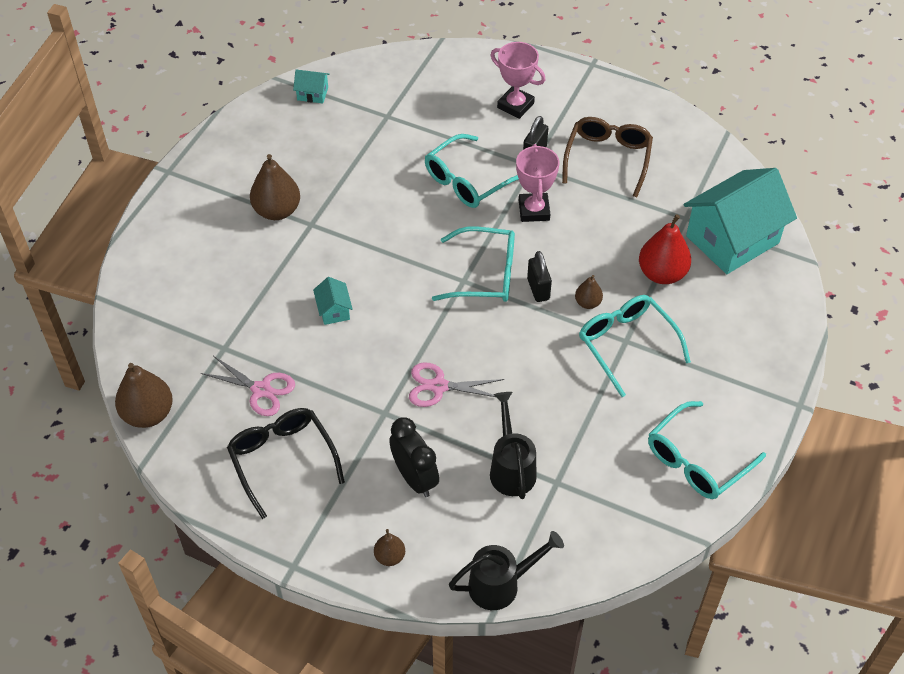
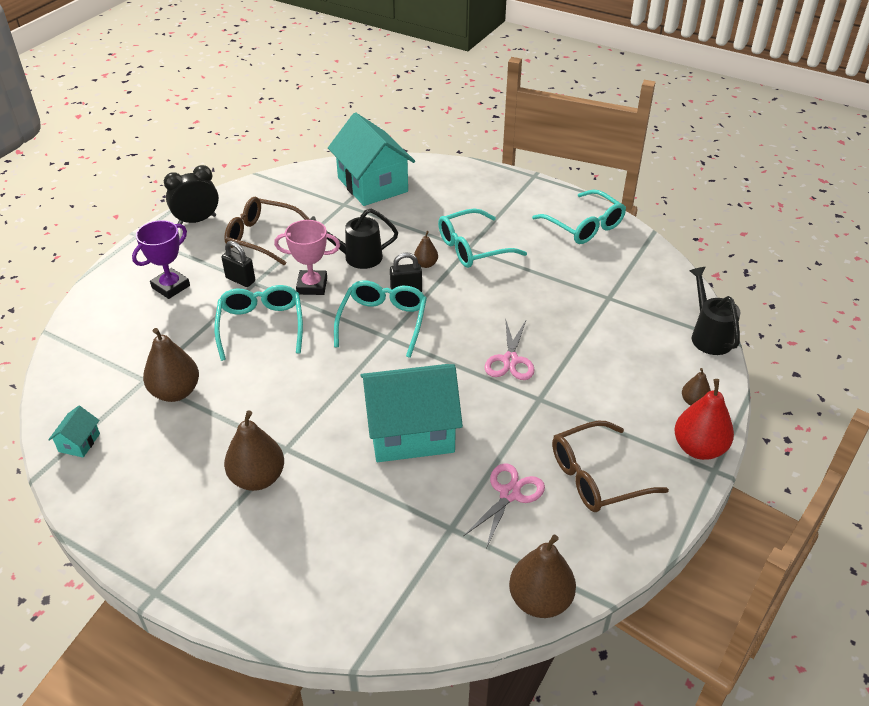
camera: 85 degrees left, 10 degrees down
black glasses [227,408,345,519] -> brown glasses [552,421,669,512]
turquoise house [313,277,353,325] -> turquoise house [361,364,463,462], size x2.43
black clock [389,417,439,497] -> black clock moved to [164,165,219,224]
turquoise glasses [425,134,519,208] -> turquoise glasses turned 150 degrees counterclockwise [214,285,303,361]
black watering can [490,392,537,499] -> black watering can moved to [310,209,398,269]
pink trophy [491,42,545,119] -> purple trophy [132,220,190,299]
red pear [639,214,691,284] -> red pear moved to [674,379,734,460]
none -> brown pear [143,328,199,402]

